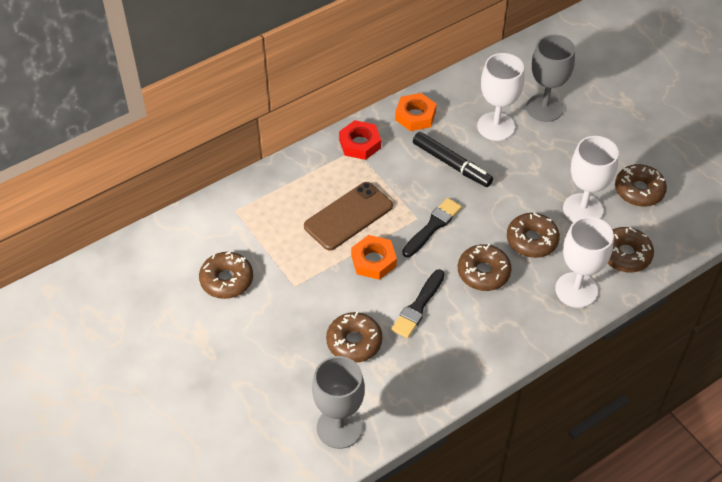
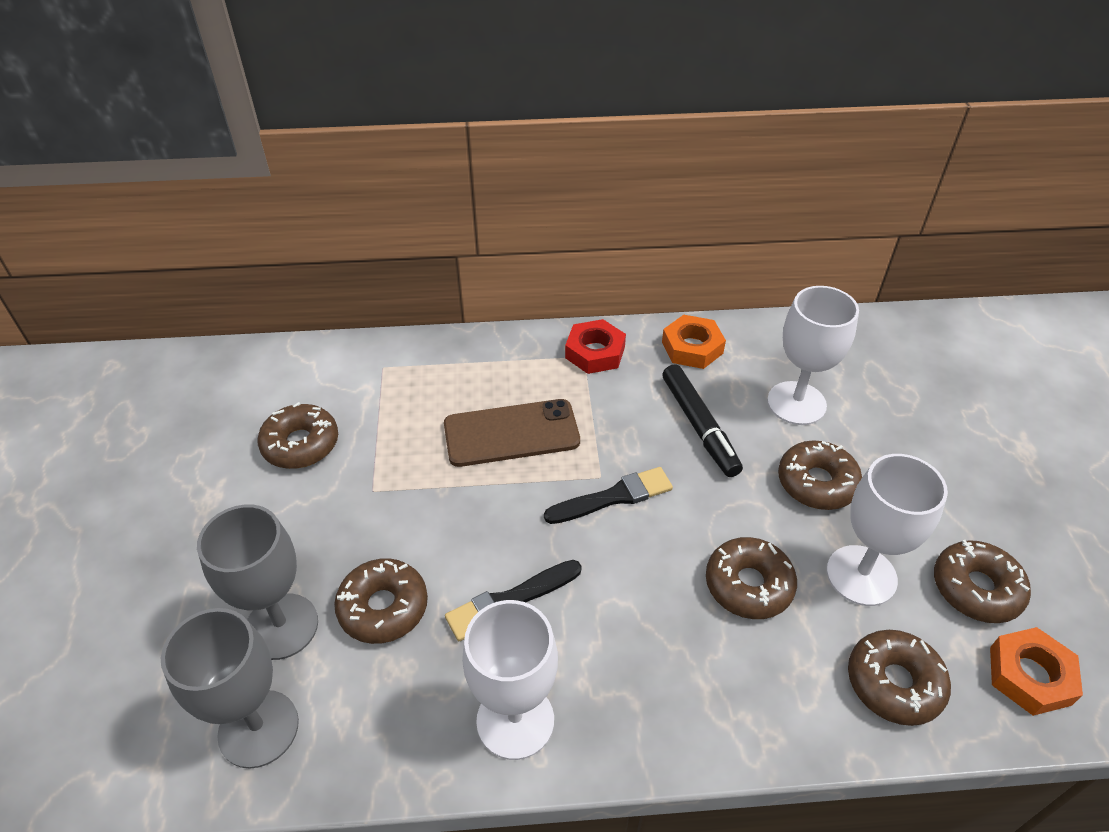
camera: 30 degrees right, 5 degrees down
orange nut [351,235,397,280] -> orange nut moved to [990,627,1083,716]
brown donut [458,244,512,291] -> brown donut moved to [778,440,862,510]
grey goblet [526,35,575,122] -> grey goblet moved to [197,504,318,660]
white goblet [555,217,614,308] -> white goblet moved to [462,600,558,760]

